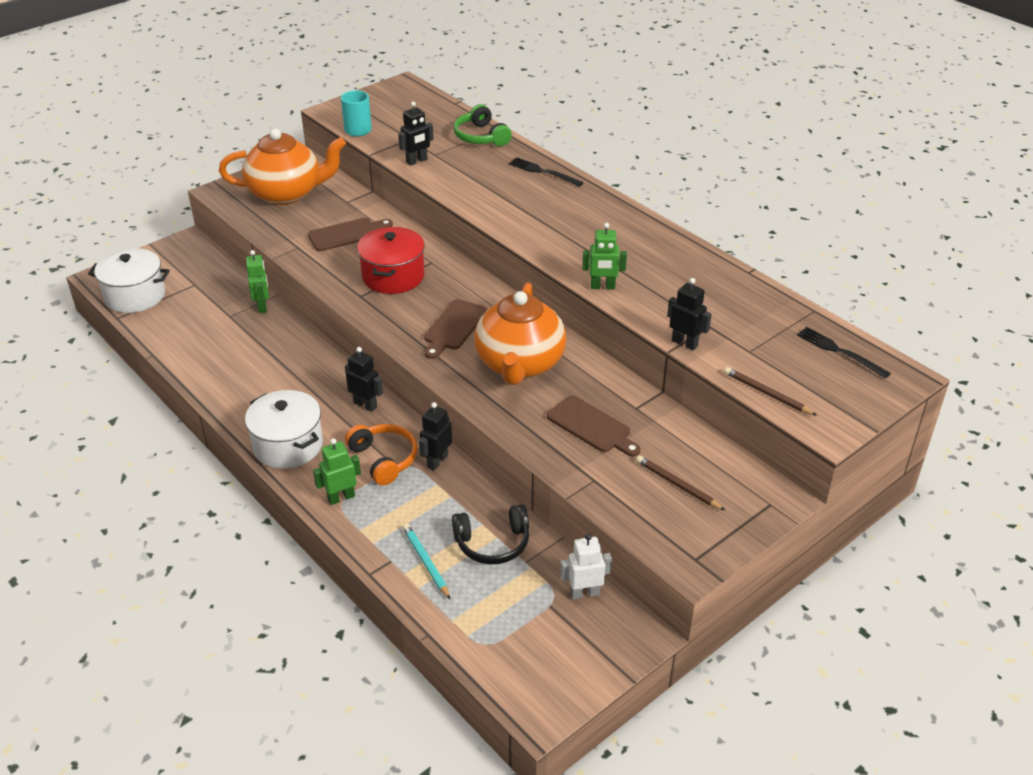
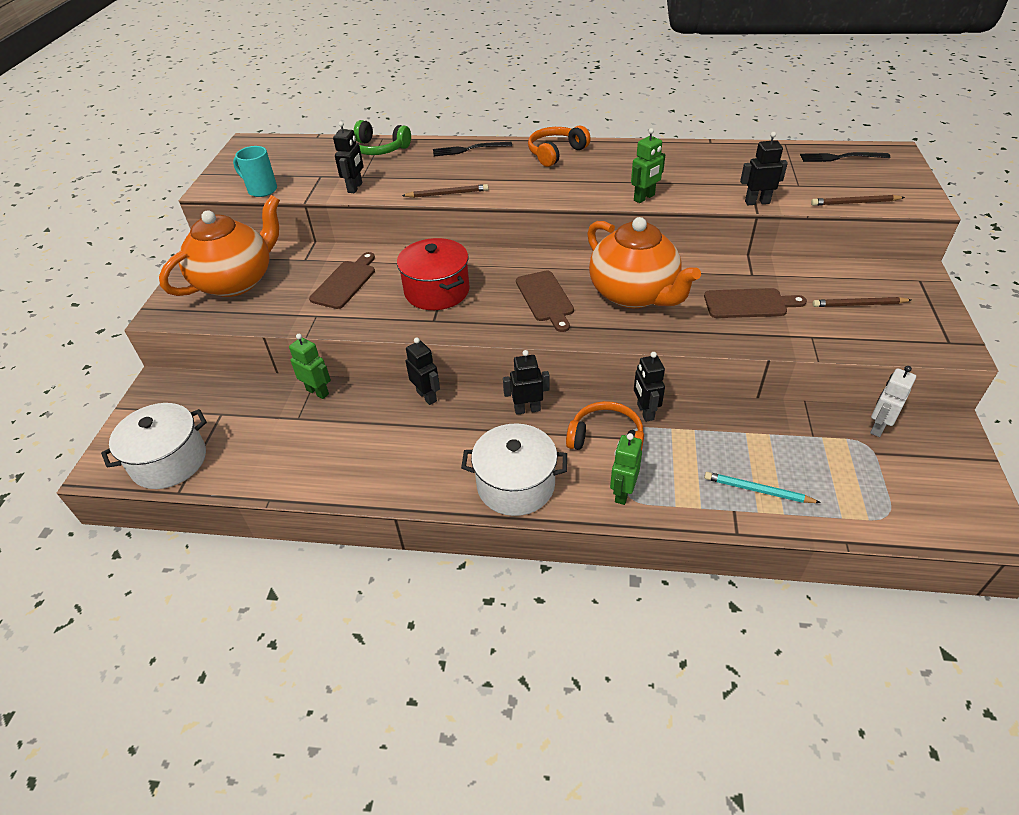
camera: 40 degrees left, 5 degrees up
black headphones [452,504,529,565] -> none
none -> brown pencil [402,184,489,198]
none -> black robot [406,337,440,405]
none -> orange headphones [528,125,591,167]

